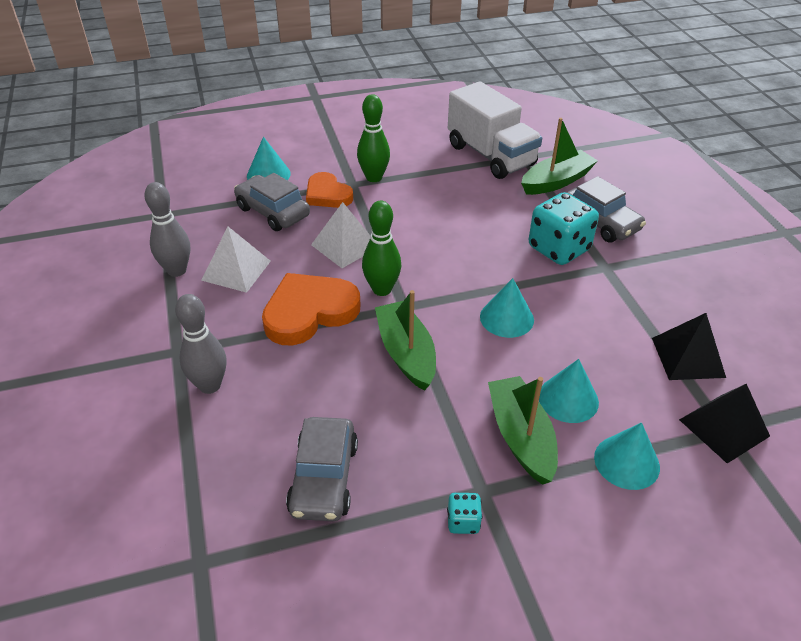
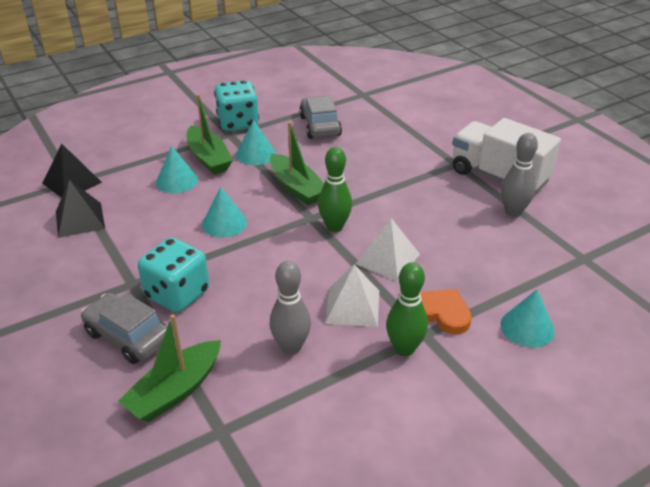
camera: 165 degrees right, 5 degrees down
grey bowling pin [175,294,227,394] -> grey bowling pin moved to [270,261,311,355]
white pyramid [201,227,271,293] -> white pyramid moved to [325,264,379,327]
grey car [234,173,310,231] -> none
orange heart [262,273,360,346] -> none
turquoise dice [447,493,482,534] -> turquoise dice [214,80,259,131], size x2.22
white truck [448,81,542,179] -> white truck moved to [453,118,561,194]
turquoise cone [594,422,660,490] -> turquoise cone moved to [236,120,276,165]

